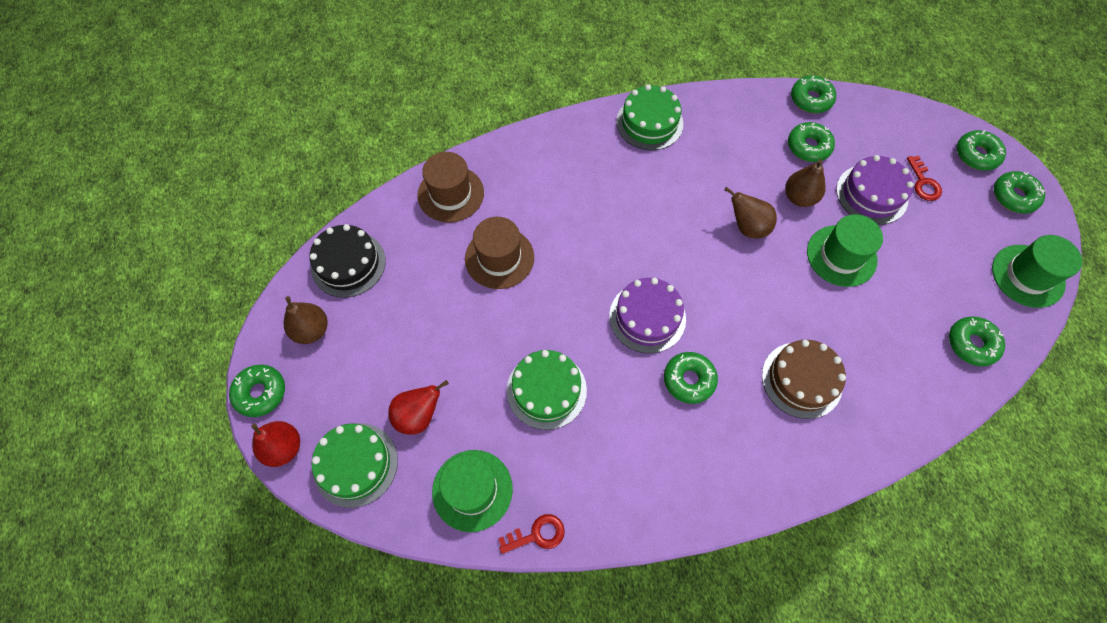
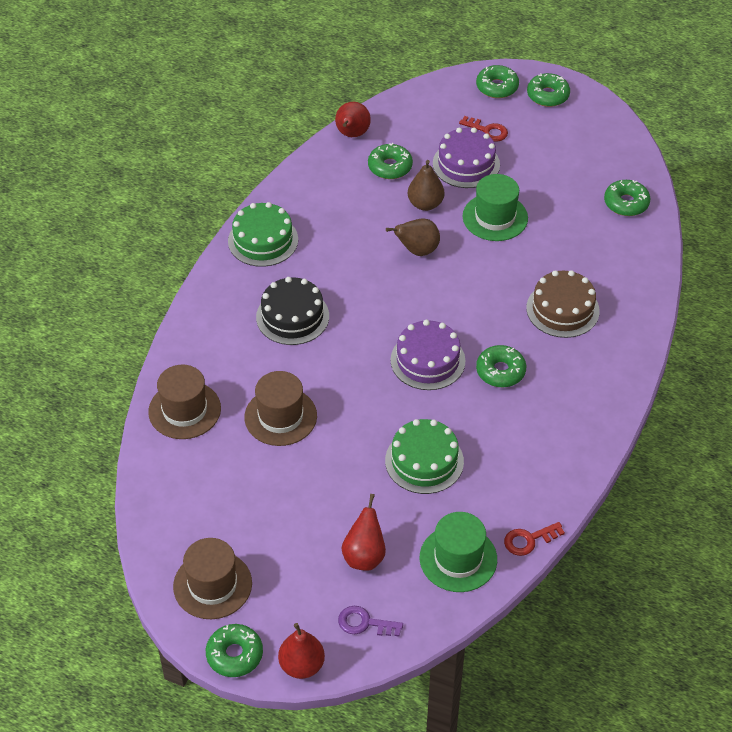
camera: 50 degrees left, 15 degrees down
brown pear [284,296,328,344] -> brown hat [173,538,252,619]
black cake [310,224,386,298] -> black cake moved to [256,277,329,345]
green cake [312,423,398,508] -> purple key [338,606,403,637]
red key [498,514,565,554] -> red key turned 135 degrees counterclockwise [504,522,565,556]
green donut [791,75,836,113] -> red pear [335,102,371,137]
green hat [992,235,1082,308] -> none

